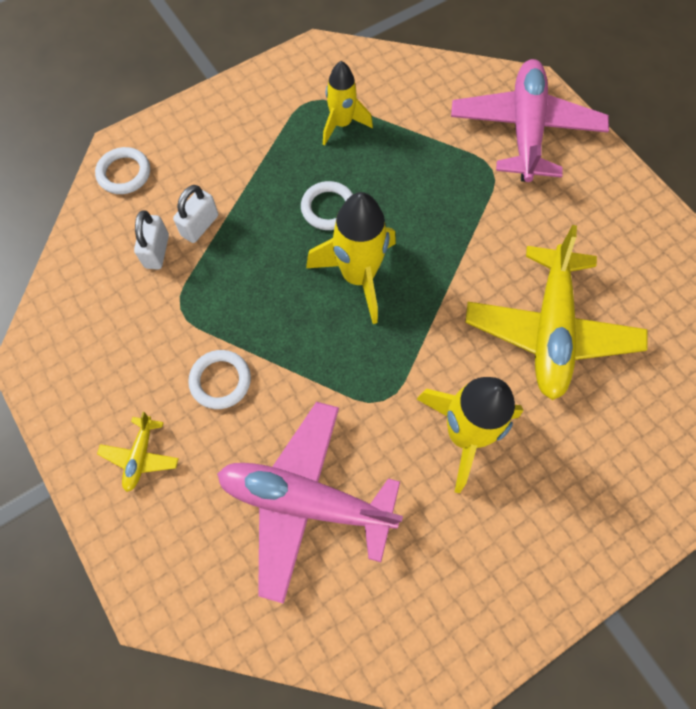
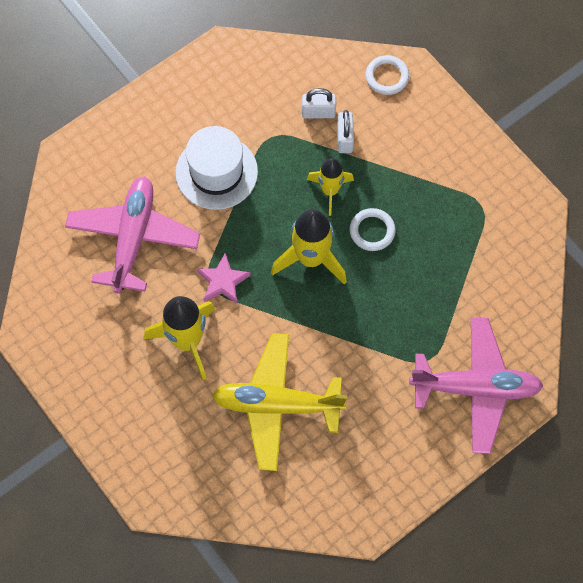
camera: 85 degrees right, 0 degrees up
yellow plane [97,412,179,492] -> none
white padlock [173,185,218,243] -> white padlock turned 60 degrees clockwise [337,110,354,153]
white ring [188,350,251,409] -> white hat [175,126,258,210]
yellow rocket [323,61,373,145] -> yellow rocket moved to [307,158,354,216]
none -> pink star [197,253,251,304]

